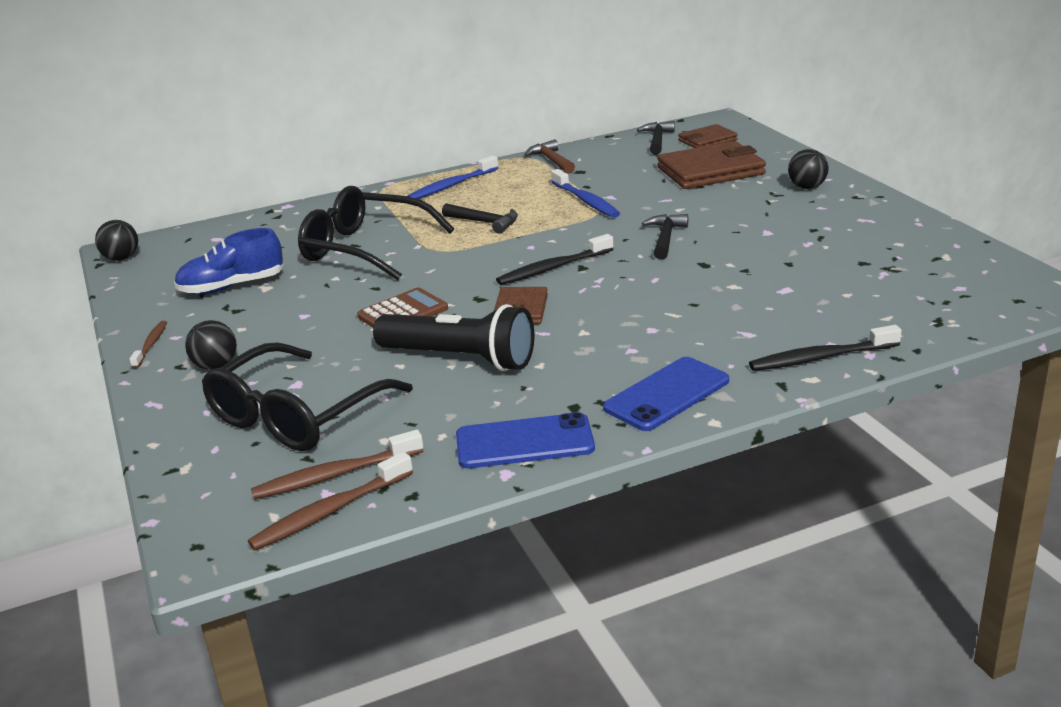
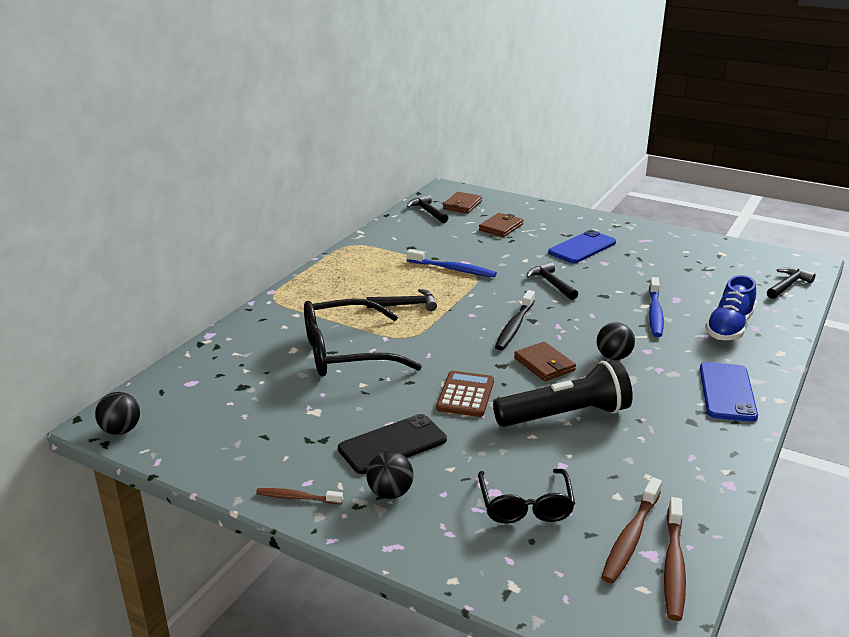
camera: 40 degrees left, 0 degrees up
brown toothbrush [129,321,167,368] -> brown toothbrush turned 45 degrees counterclockwise [256,488,343,504]
blue shoe [174,228,284,294] -> blue shoe moved to [705,275,756,340]
black glasses [202,342,413,451] -> black glasses [478,469,575,524], size x0.61
blue toothbrush [407,155,499,199] -> blue toothbrush moved to [649,277,664,337]
blue phone [456,412,595,468] -> blue phone moved to [548,230,616,263]
brown hammer [525,139,575,174] -> none
brown wallet [657,141,766,189] -> brown wallet [479,213,523,237], size x0.57
black toothbrush [749,325,901,371] -> none
black ball [788,149,829,189] -> black ball moved to [597,322,635,360]
none -> black phone [338,414,447,474]
none -> black hammer [767,267,816,299]

